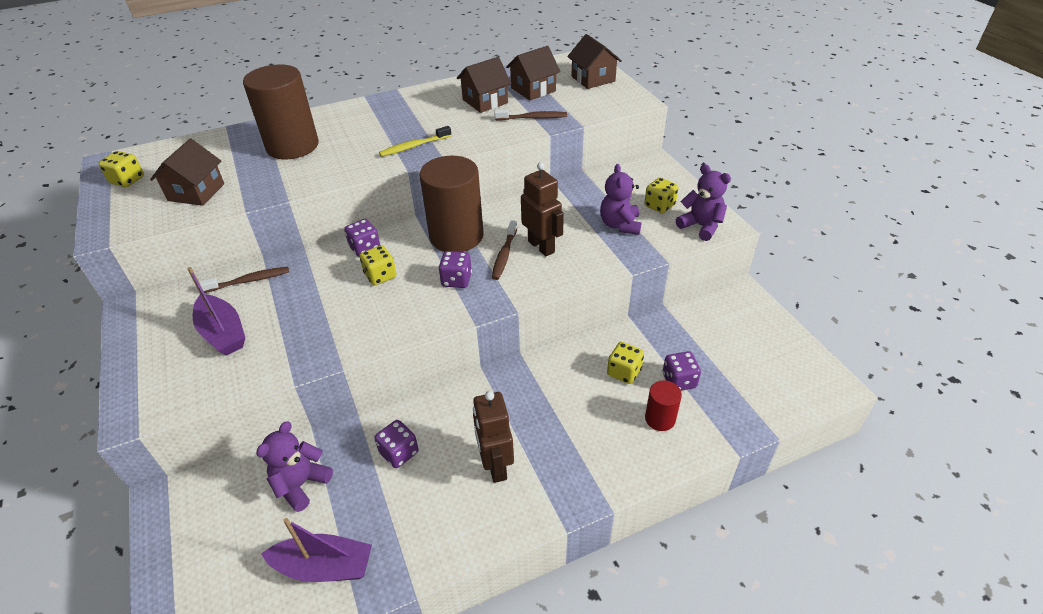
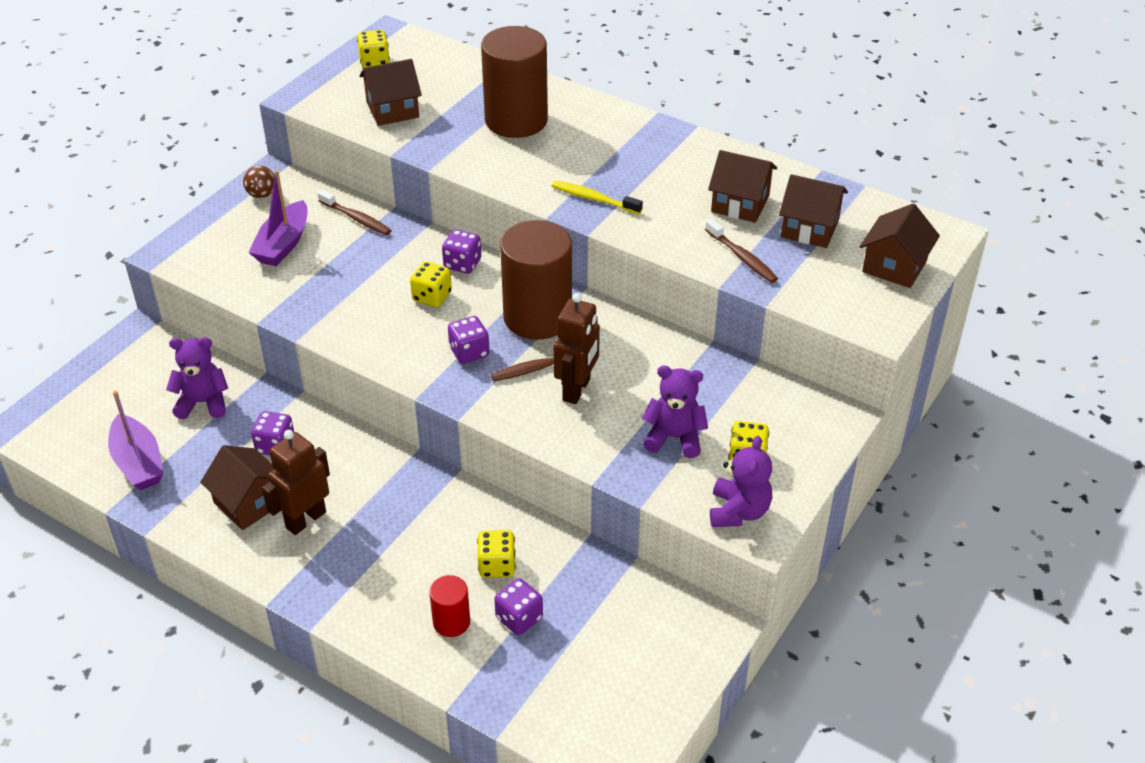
camera: 55 degrees right, 0 degrees up
purple teddy bear [600,164,642,235] -> purple teddy bear turned 45 degrees clockwise [642,366,708,458]
none -> brown house [200,445,274,530]
none -> brown ball [243,166,275,198]

